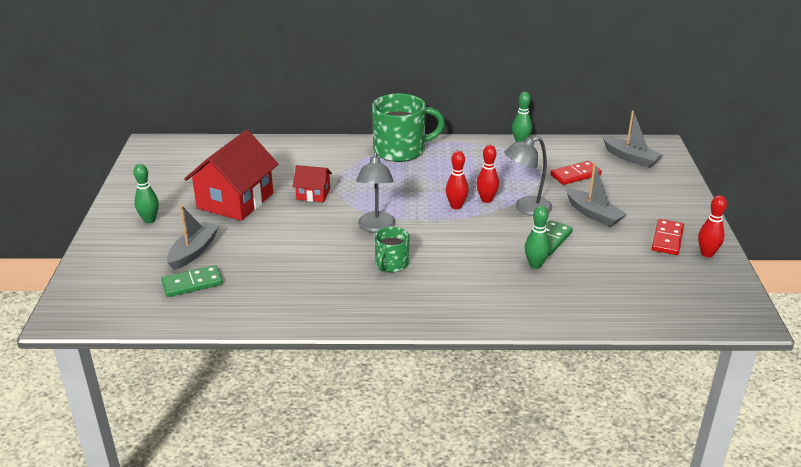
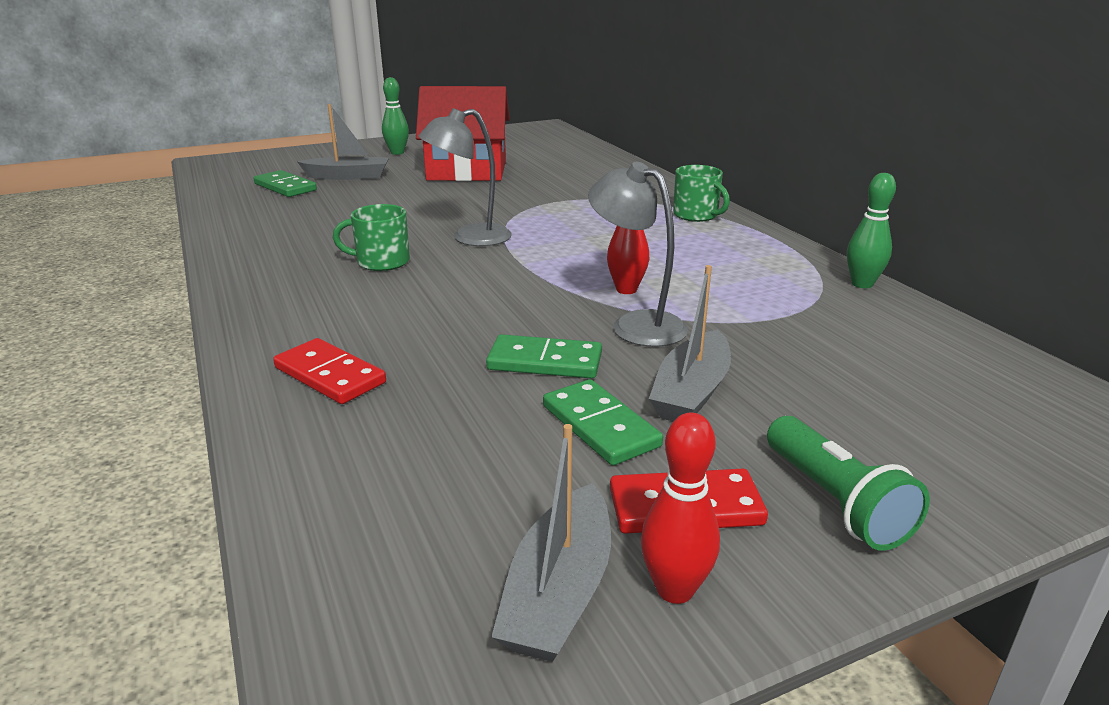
camera: 65 degrees right, 5 degrees down
red house [293,165,332,202] -> none
green mug [372,93,445,162] -> green mug [673,165,730,222], size x0.54
red bowling pin [446,151,468,209] -> none
green bowling pin [525,206,550,269] -> none
red domino [550,161,602,185] -> red domino moved to [273,338,386,404]
grey boat [603,110,663,168] -> grey boat moved to [491,424,611,662]
none -> green domino [543,379,663,466]
none -> green flashlight [767,416,930,551]

